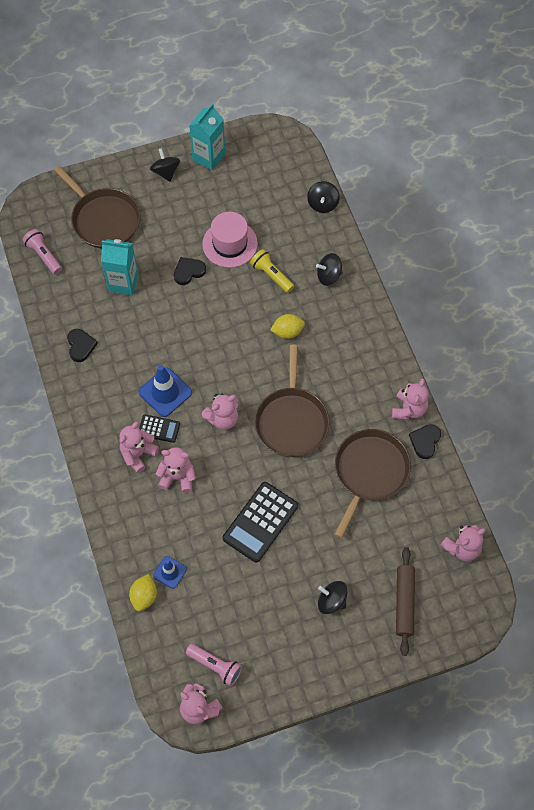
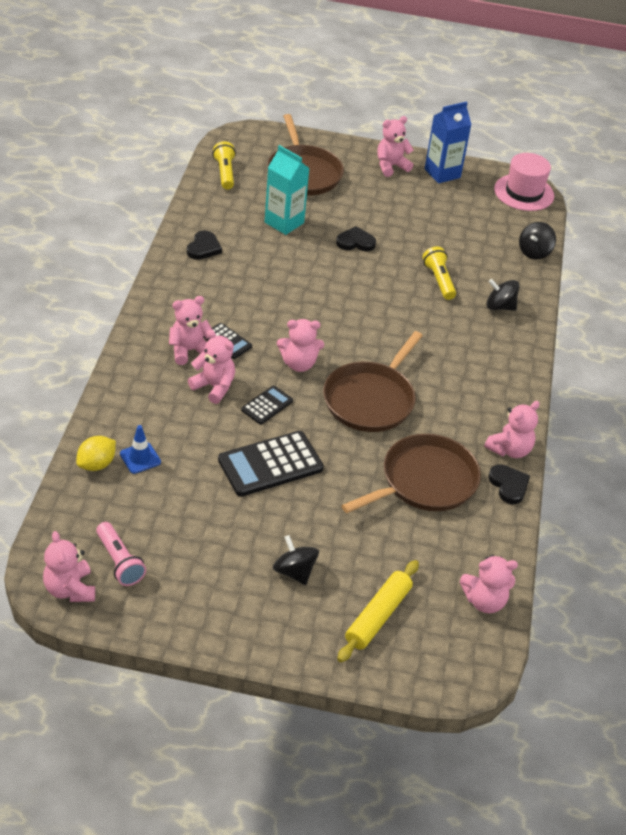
camera: 25 degrees right, 20 degrees down
pink flashlight [23,229,62,275] -> yellow flashlight [213,141,236,190]
blue traffic cone [139,365,192,417] -> none
black spinning top [150,148,180,182] -> pink teddy bear [378,116,414,177]
turquoise carton [189,104,225,170] -> blue carton [425,102,471,183]
pink hat [202,212,258,268] -> pink hat moved to [494,153,554,211]
yellow lemon [270,314,305,339] -> none
brown rolling pin [396,547,415,656] -> yellow rolling pin [337,560,419,662]
black heart [409,424,441,459] -> black heart turned 105 degrees clockwise [488,464,530,504]
none -> black calculator [241,386,293,424]

